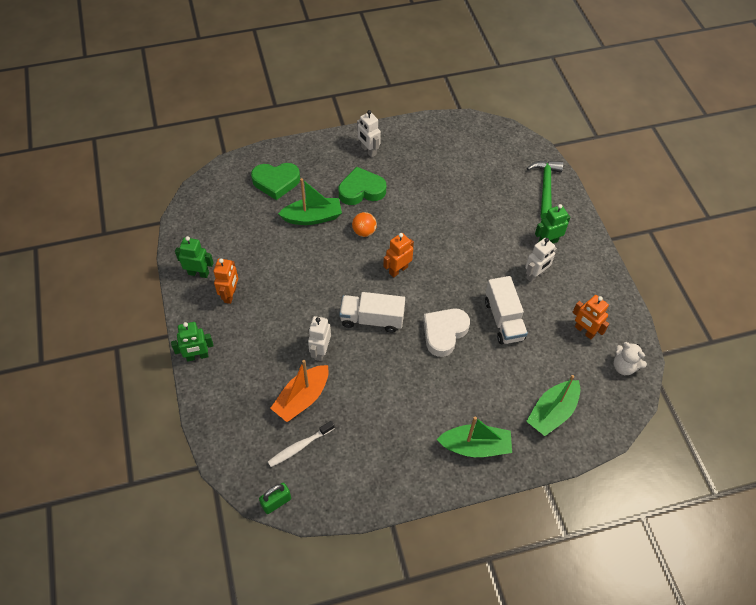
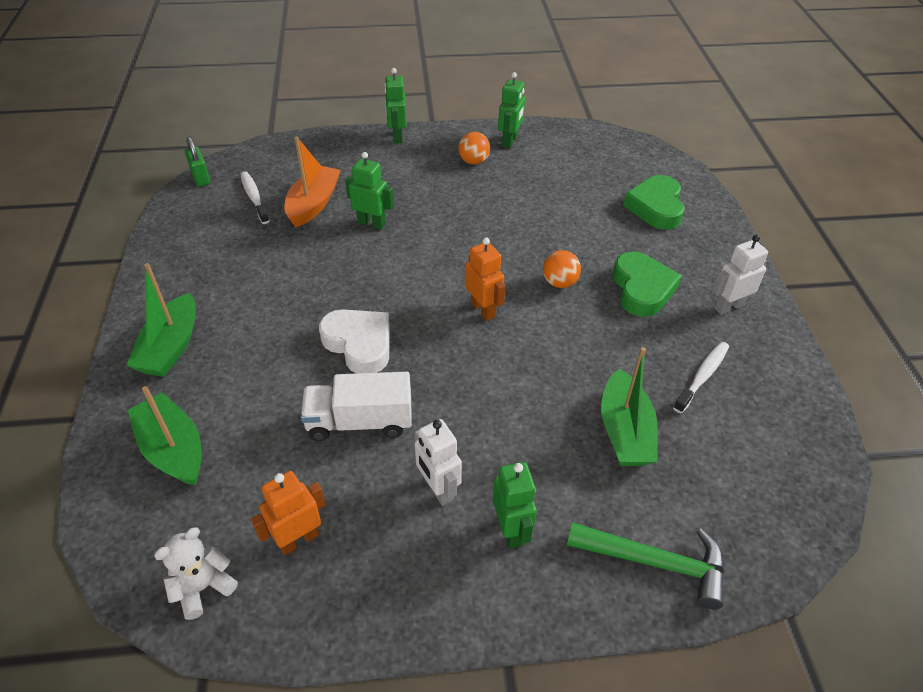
camera: 100 degrees right, 10 degrees down
orange robot [213,258,238,304] -> orange ball [459,132,490,165]
orange boat [270,360,329,422] -> orange boat turned 60 degrees clockwise [284,136,341,227]
green boat [278,178,342,225] -> green boat moved to [601,347,658,466]
white robot [308,316,331,361] -> green robot [345,152,394,230]
white truck [339,292,405,333] -> none
none -> white toothbrush [673,342,729,413]

